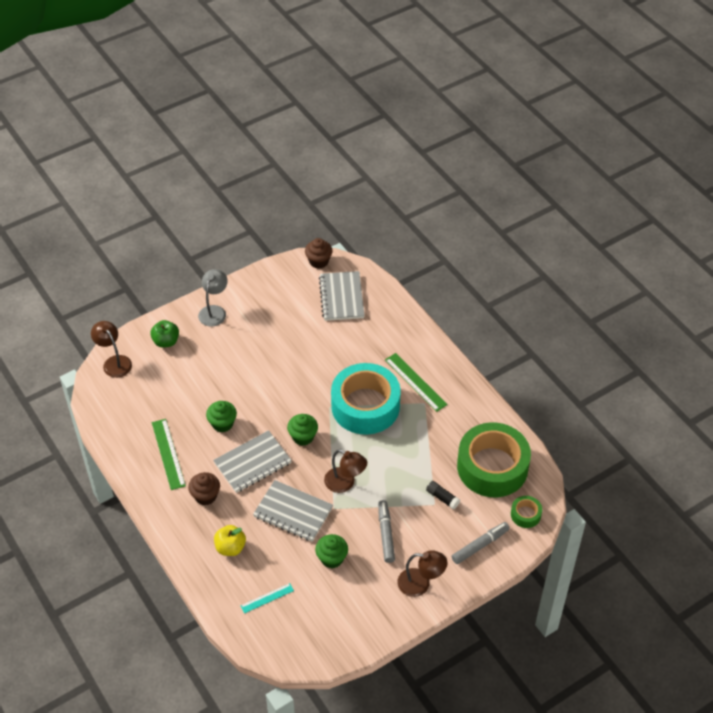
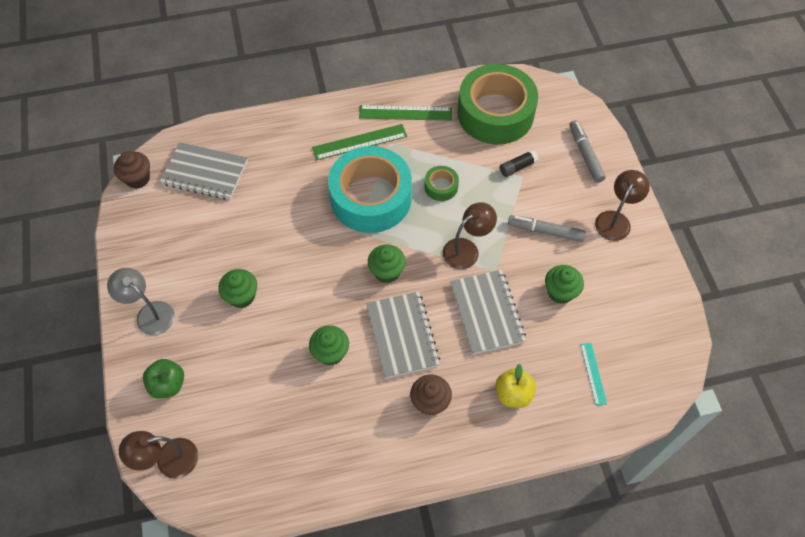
camera: 70 degrees left, 10 degrees up
green ruler [152,419,186,490] -> green ruler moved to [359,105,452,121]
grey notebook [253,480,333,542] -> grey notebook turned 60 degrees counterclockwise [450,270,526,354]
green tape [511,496,542,528] -> green tape moved to [424,166,459,201]
none -> green cupcake [218,269,257,308]

